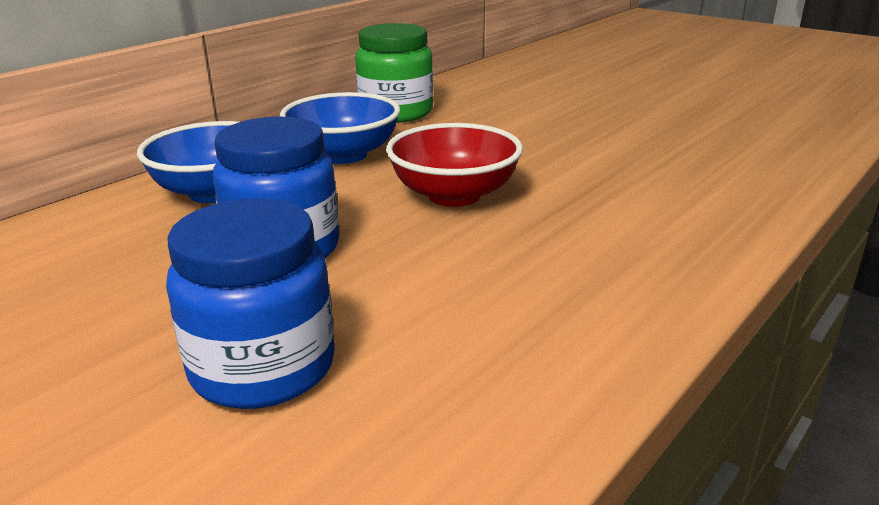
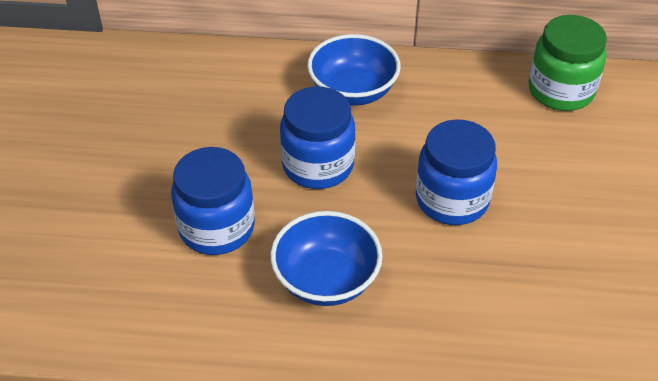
camera: 55 degrees right, 20 degrees up
blue bowl [280,92,400,164] -> blue bowl moved to [270,211,383,306]
red bowl [386,123,523,207] -> blue jar [416,119,497,225]

